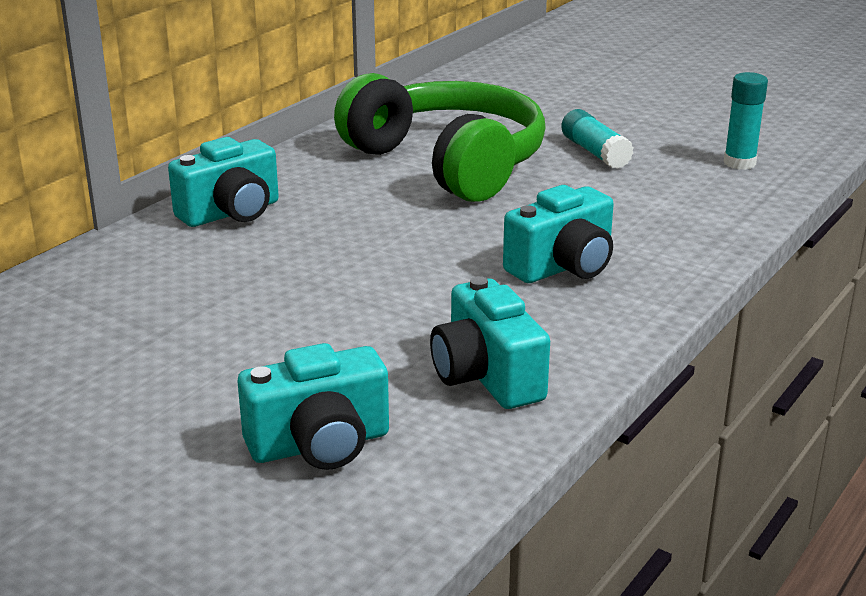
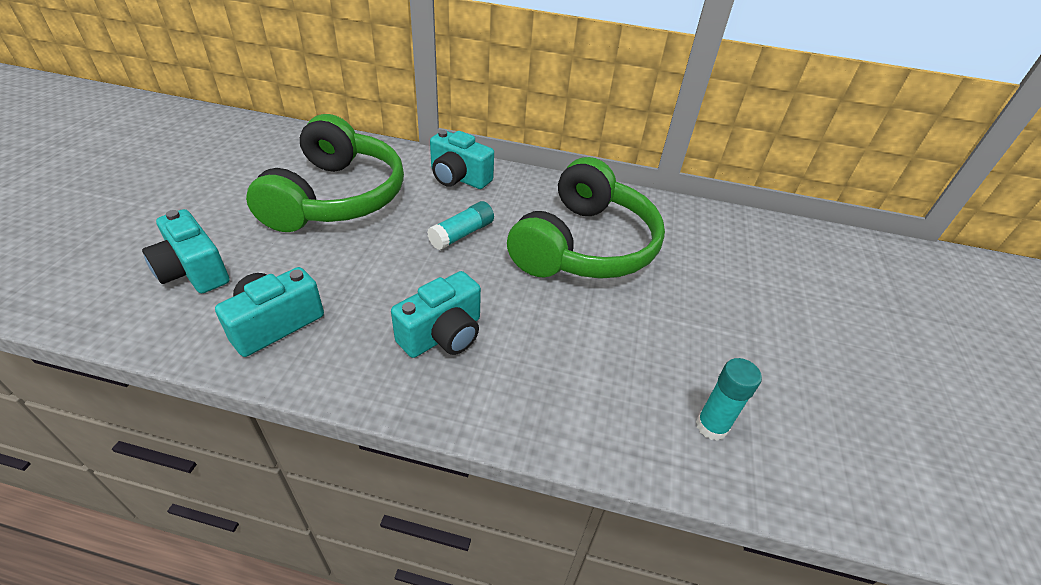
camera: 65 degrees right, 15 degrees up
turquoise camera [503,185,614,283] -> turquoise camera turned 75 degrees counterclockwise [391,271,481,358]
turquoise glue stick [561,109,634,169] -> turquoise glue stick moved to [427,201,494,250]
none -> green headphones [246,114,404,232]

